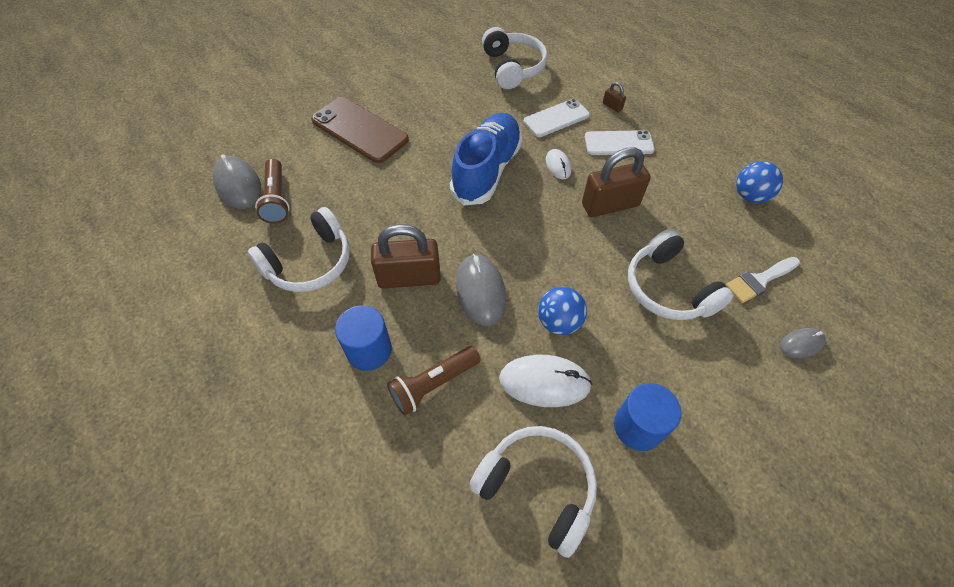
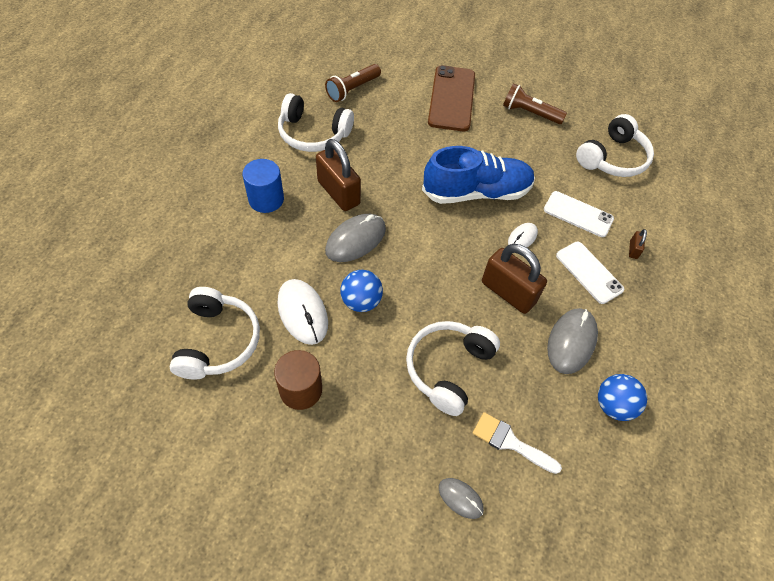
camera: 55 degrees right, 0 degrees up
grey mouse [213,154,261,209] -> grey mouse moved to [547,308,598,374]
brown flashlight [387,346,480,416] -> brown flashlight moved to [503,83,567,124]
blue cylinder [614,383,681,451] -> brown cylinder [274,350,322,410]

